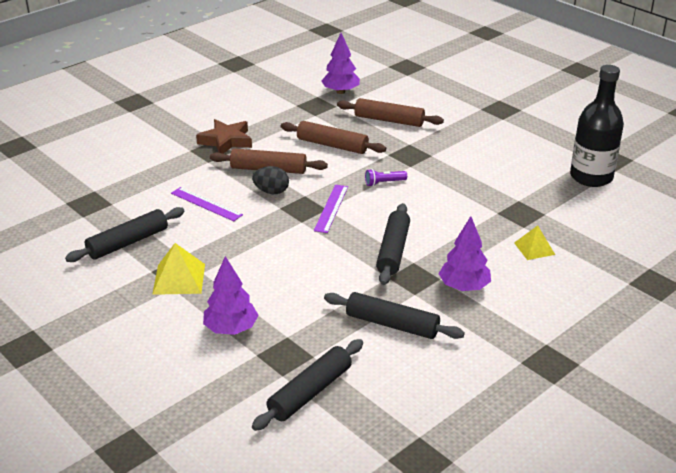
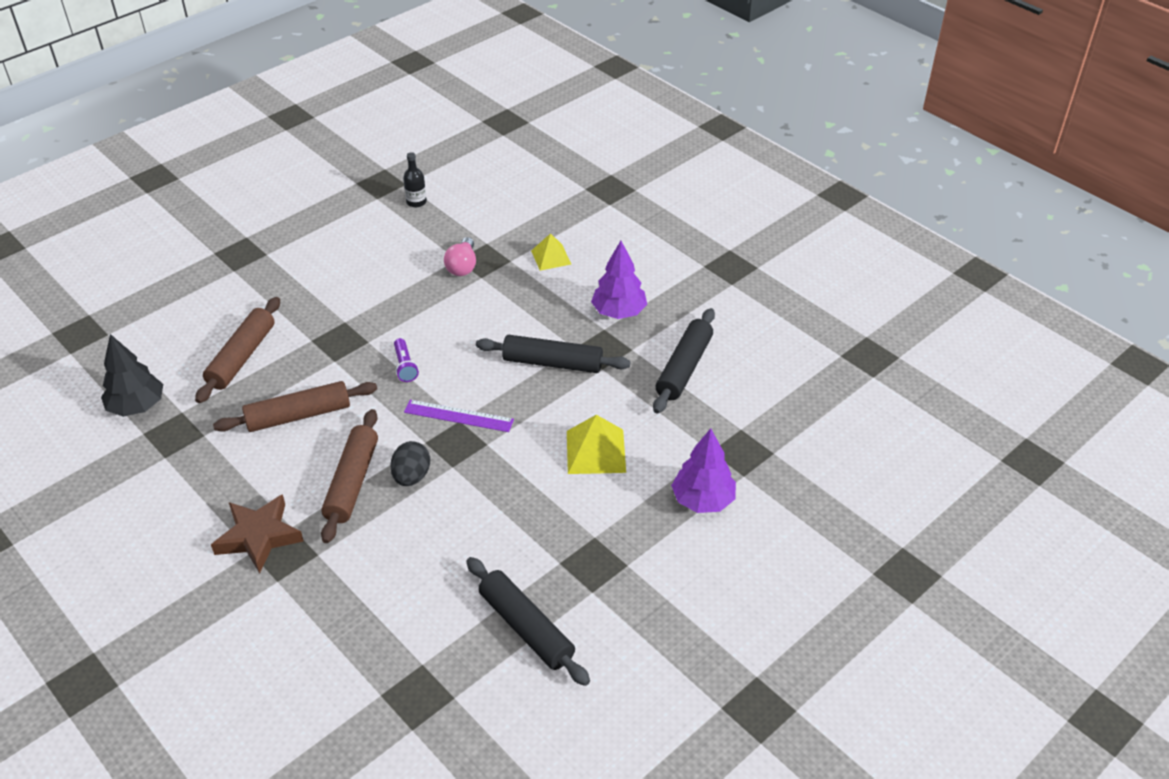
camera: 90 degrees left, 10 degrees up
yellow pyramid [152,243,205,295] -> yellow pyramid moved to [567,415,626,474]
purple ruler [171,187,243,221] -> none
black rolling pin [252,339,363,431] -> none
brown rolling pin [281,121,386,154] -> brown rolling pin turned 45 degrees clockwise [213,381,377,432]
purple tree [321,33,360,94] -> black tree [101,334,163,417]
black bottle [570,65,624,187] -> black bottle [403,152,427,208], size x0.42
none -> pink light bulb [444,237,476,276]

